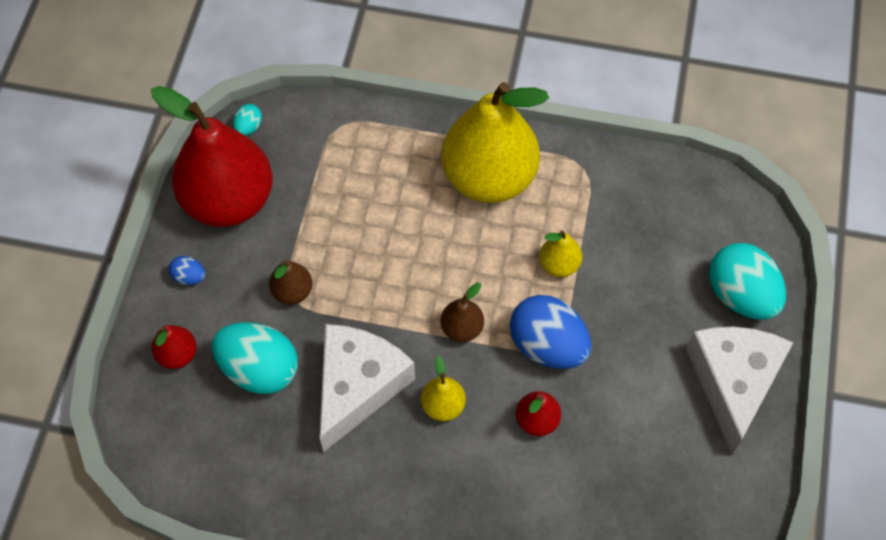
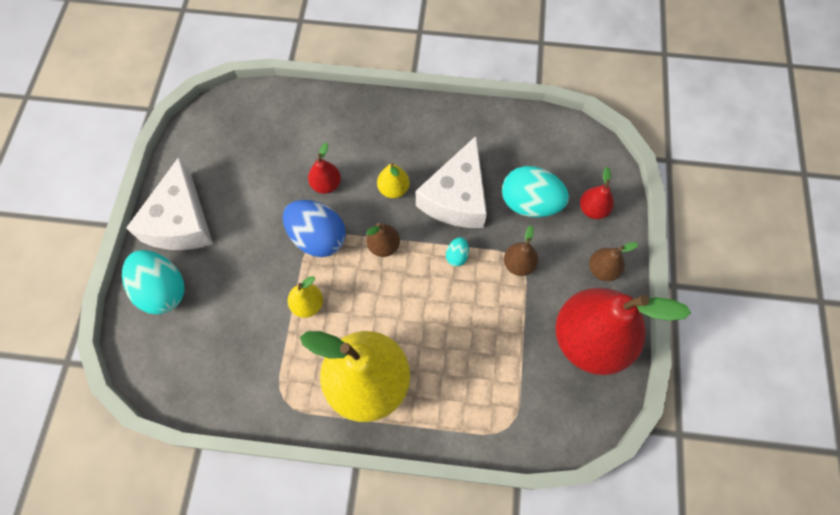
camera: 175 degrees right, 5 degrees up
blue egg [169,256,205,285] -> brown pear [589,242,638,281]
turquoise egg [233,104,262,136] -> turquoise egg moved to [446,237,469,267]

